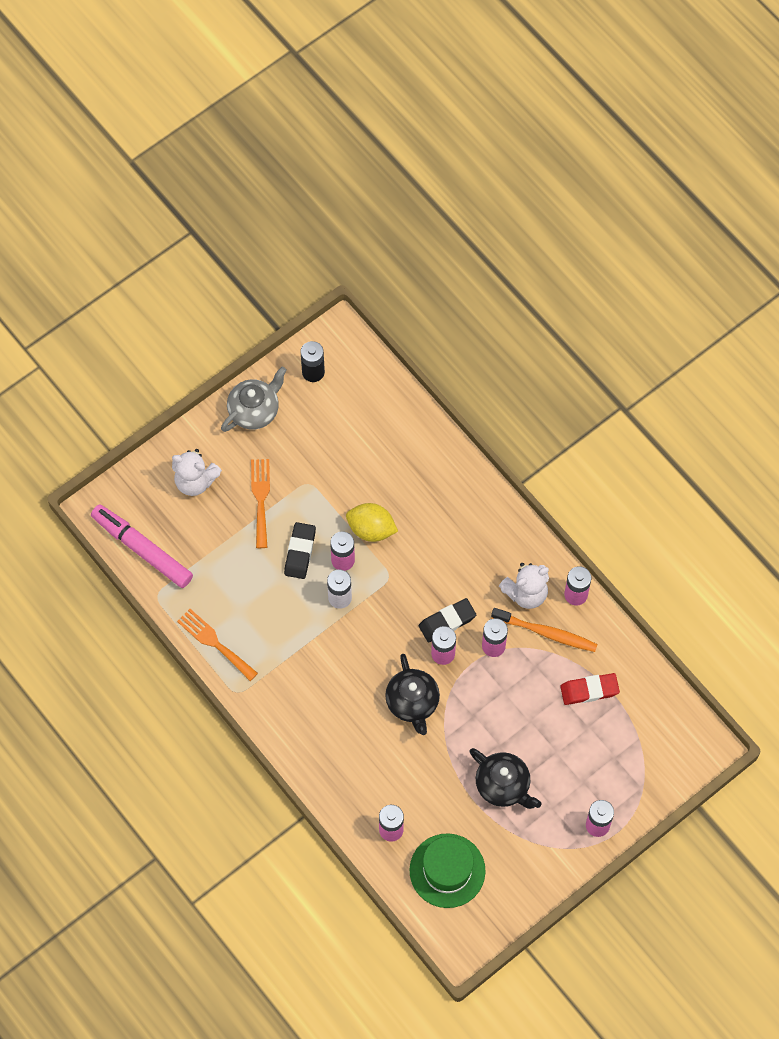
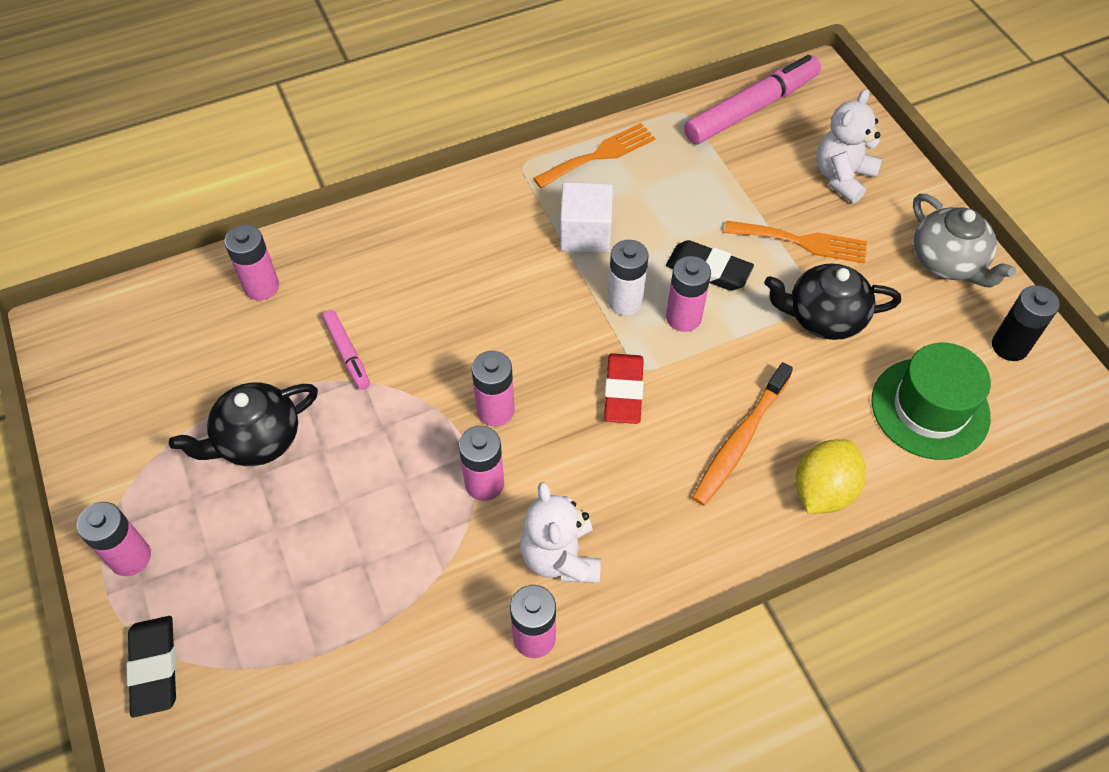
camera: 105 degrees right, 10 degrees down
yellow lemon [346,503,398,542] -> yellow lemon moved to [796,439,866,514]
black teapot [385,654,440,735] -> black teapot moved to [764,263,901,340]
green hat [409,833,486,908] -> green hat moved to [871,343,991,460]
black eraser [419,598,476,642] -> black eraser moved to [127,616,176,717]
orange toothbrush [491,608,598,652] -> orange toothbrush moved to [692,362,793,506]
red eraser [560,673,620,705] -> red eraser moved to [604,353,644,424]
none -> pink marker [322,310,370,390]
none -> white cube [560,182,613,253]

